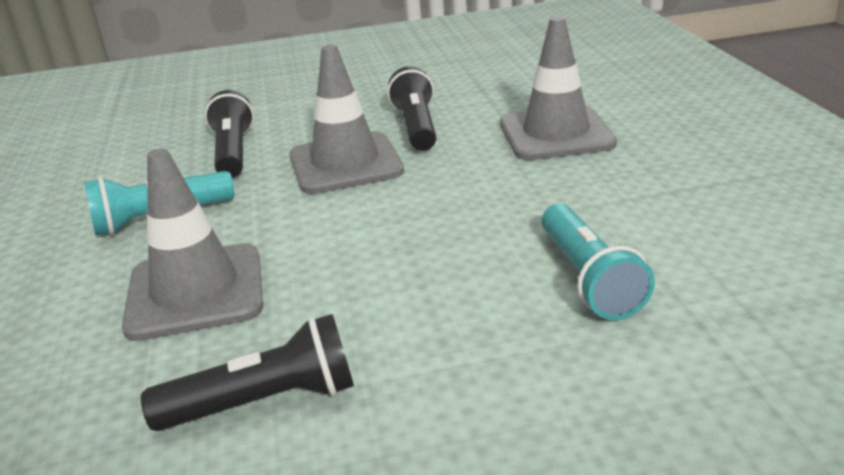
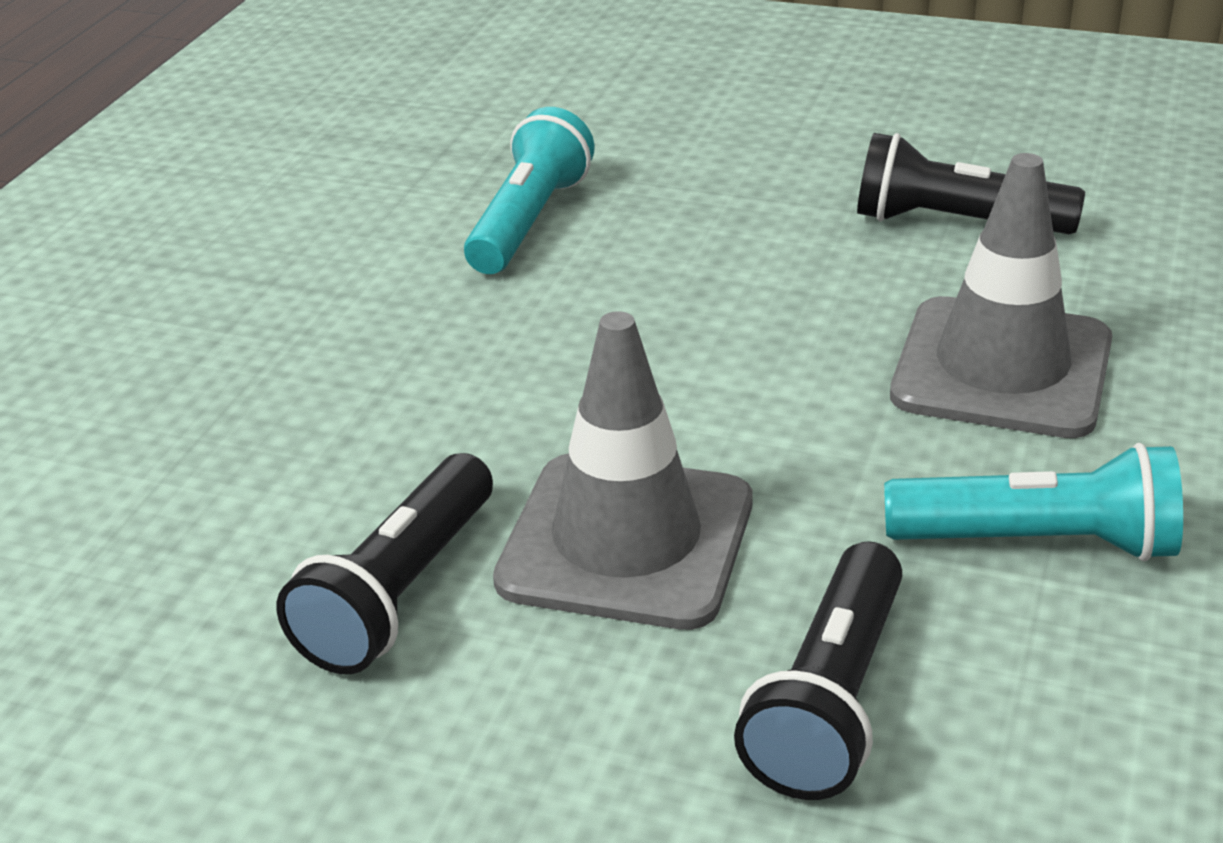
camera: 150 degrees left, 5 degrees up
grey traffic cone [500,16,617,160] -> none

